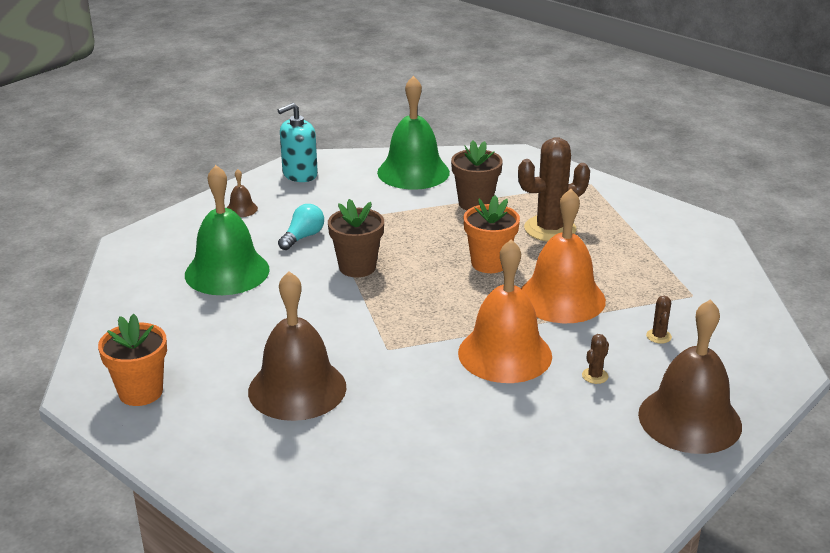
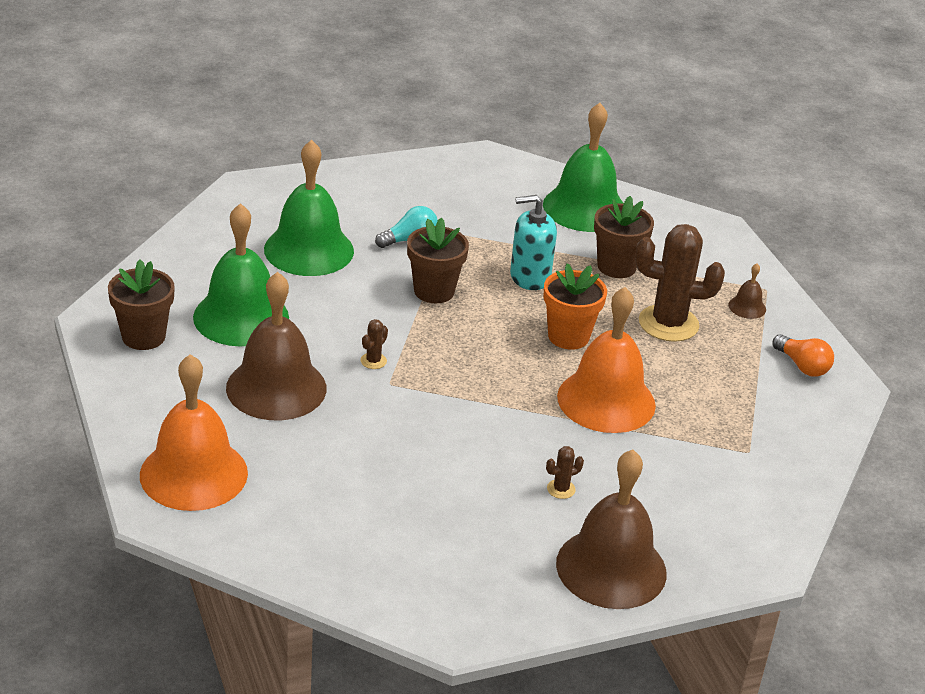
camera: 25 degrees right, 5 degrees up
orange flower pot [98,314,167,406] -> brown flower pot [108,259,175,350]
brown bell [227,169,258,217] -> brown bell moved to [729,263,766,319]
turquoise soap dispenser [278,103,318,182] -> turquoise soap dispenser moved to [510,195,557,290]
orange bell [458,239,552,383] -> orange bell moved to [140,354,248,511]
brown cactus [646,296,672,344] -> brown cactus moved to [360,319,388,369]
none -> green bell [193,203,289,346]
none -> orange light bulb [772,334,834,377]

